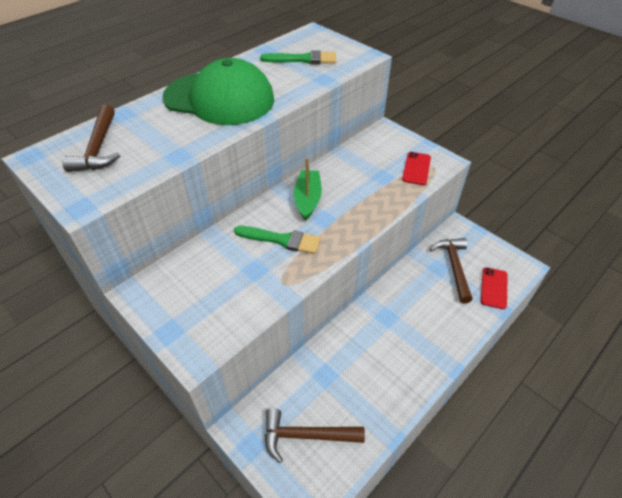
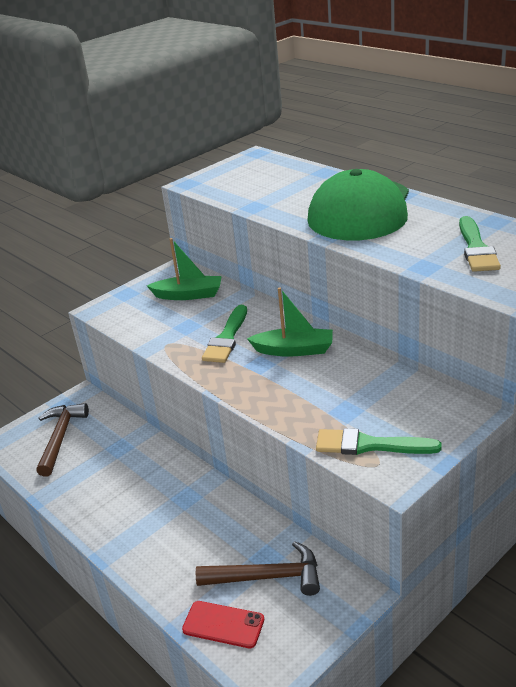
camera: 95 degrees right, 15 degrees down
brown hammer [62,105,120,172] -> none
red phone [402,152,431,185] -> green brush [316,428,442,455]
none -> green boat [147,238,222,300]

